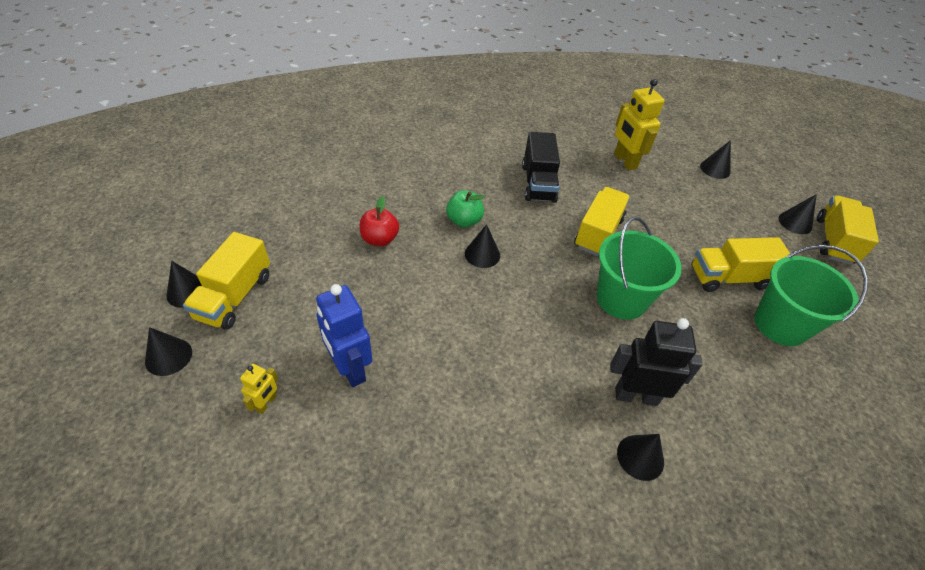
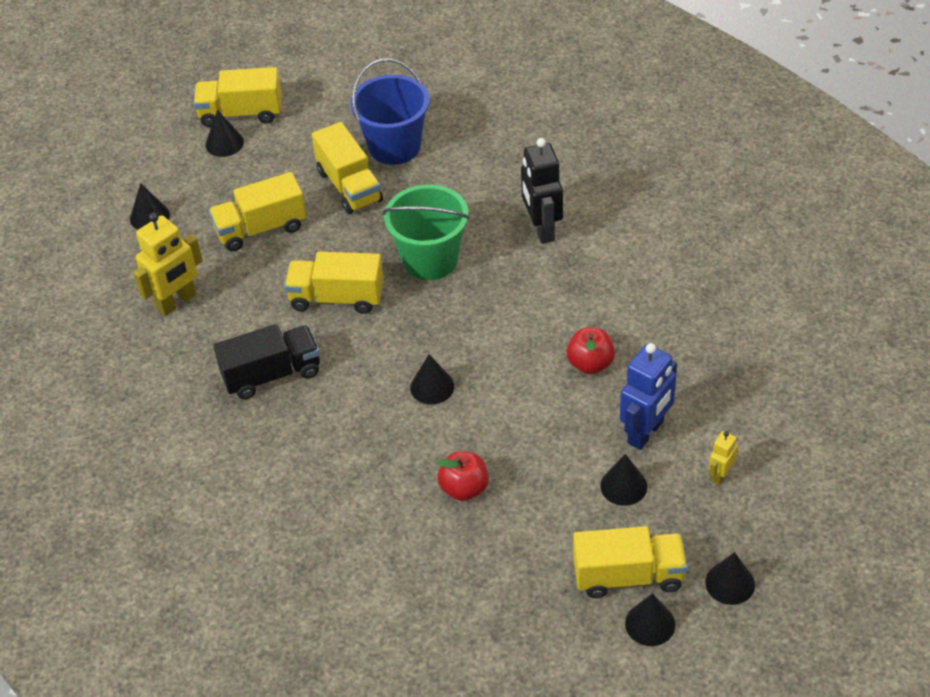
camera: 105 degrees left, 0 degrees up
yellow robot [240,364,278,414] -> yellow robot turned 60 degrees counterclockwise [709,431,738,485]
green apple [446,190,485,227] -> none
black cone [617,434,664,481] -> black cone moved to [600,454,647,506]
green bucket [754,245,868,346] -> blue bucket [350,58,430,165]
none -> yellow truck [209,172,307,251]
none -> red apple [567,328,615,374]

